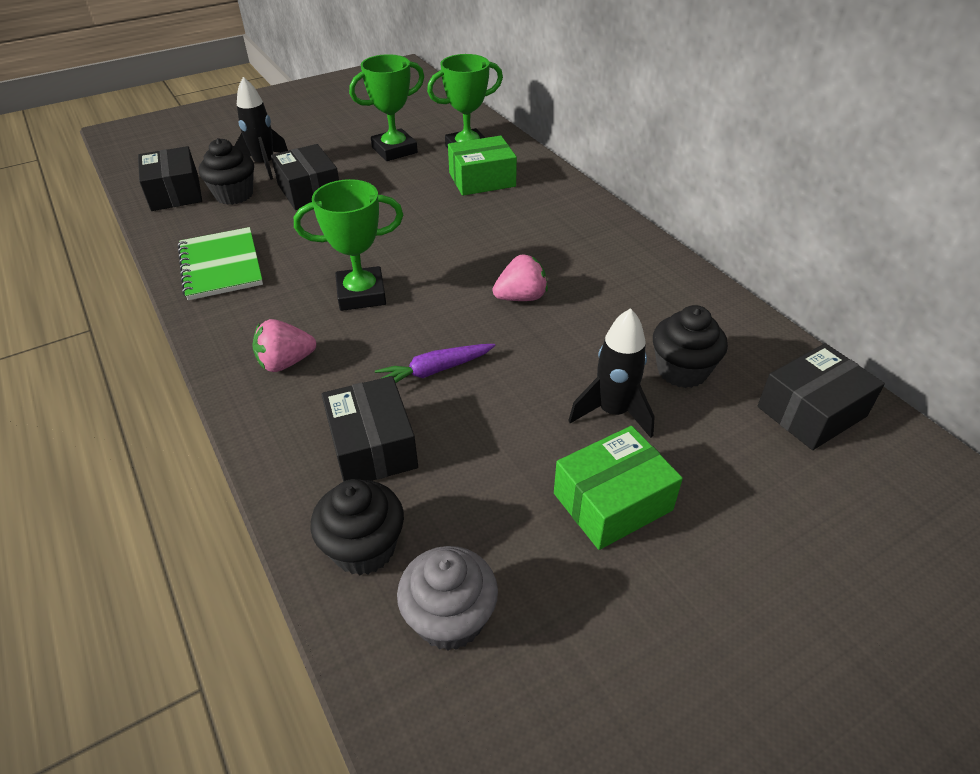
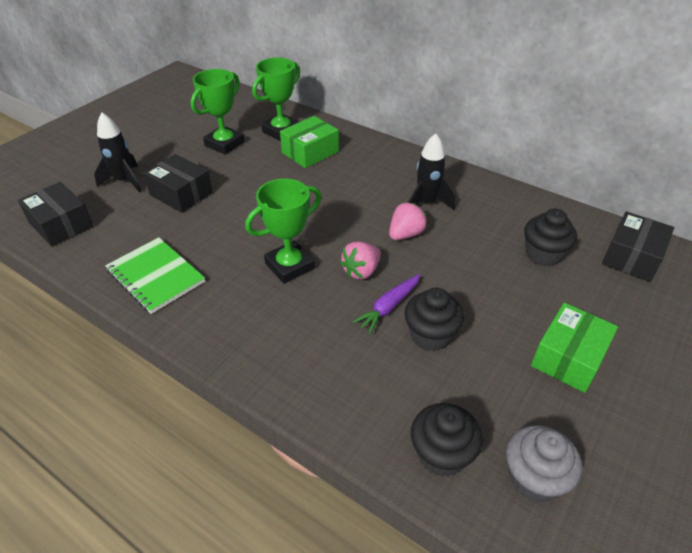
camera: 25 degrees left, 0 degrees up
black cupcake [199,138,254,205] -> black cupcake moved to [405,288,464,351]
pink strawberry [252,319,316,372] -> pink strawberry moved to [340,242,381,280]
black box [321,376,418,482] -> none
black rocket [568,308,655,438] -> black rocket moved to [408,133,455,210]

